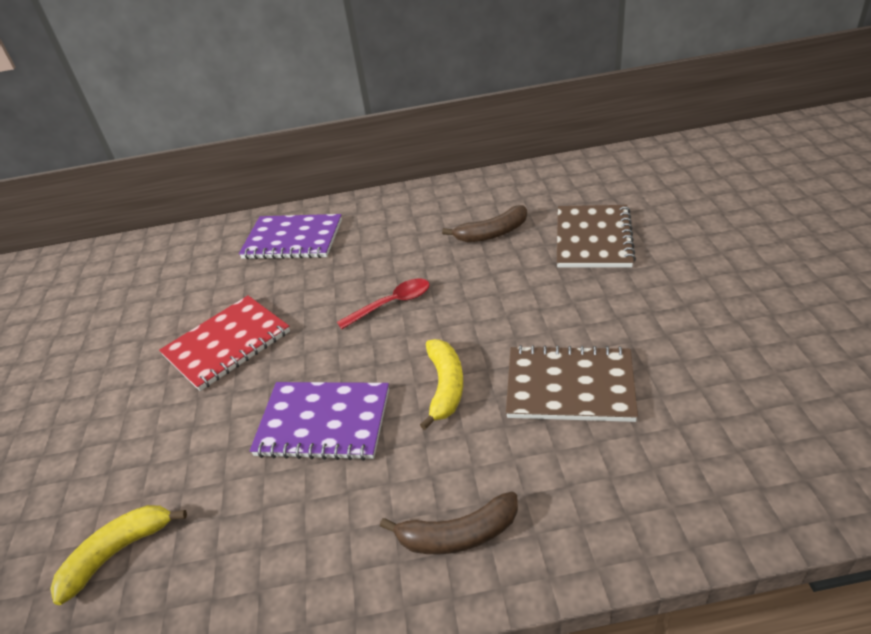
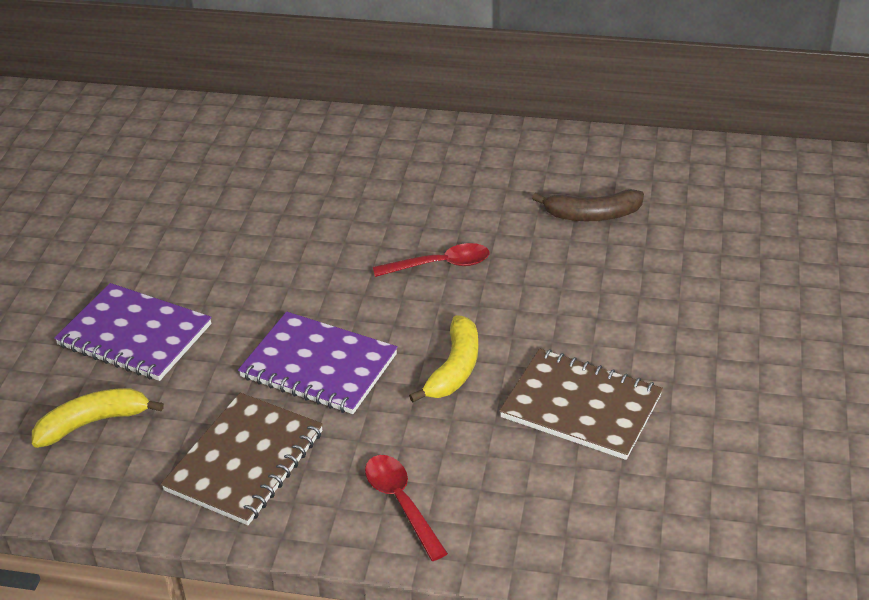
camera: 15 degrees right, 0 degrees up
red notebook [159,296,290,391] -> none
purple notebook [239,214,342,259] -> purple notebook moved to [54,283,212,381]
brown banana [380,492,518,555] -> red spoon [365,455,448,561]
brown notebook [557,205,636,268] -> brown notebook moved to [161,393,323,525]

